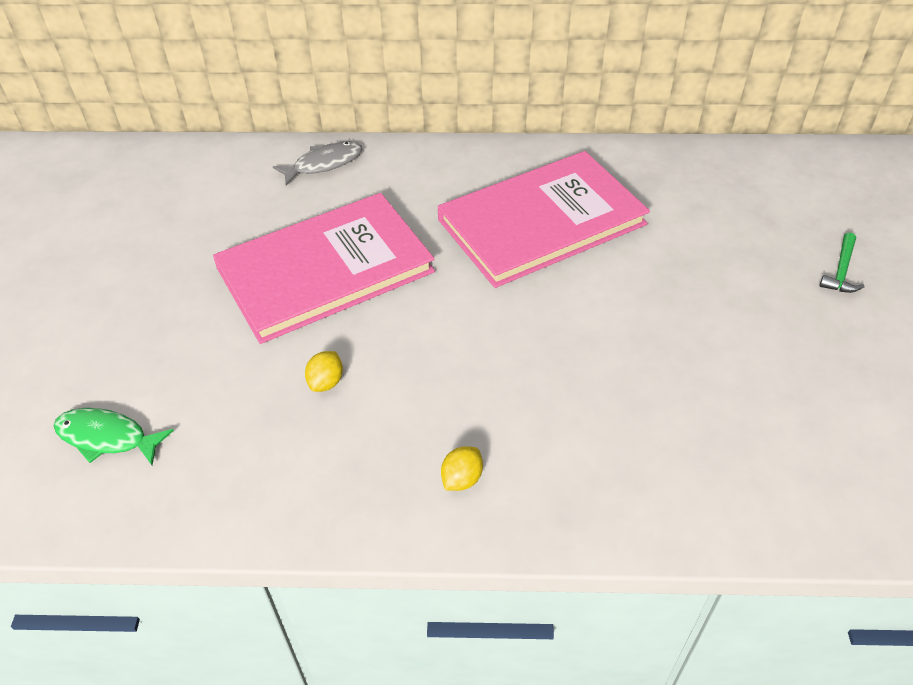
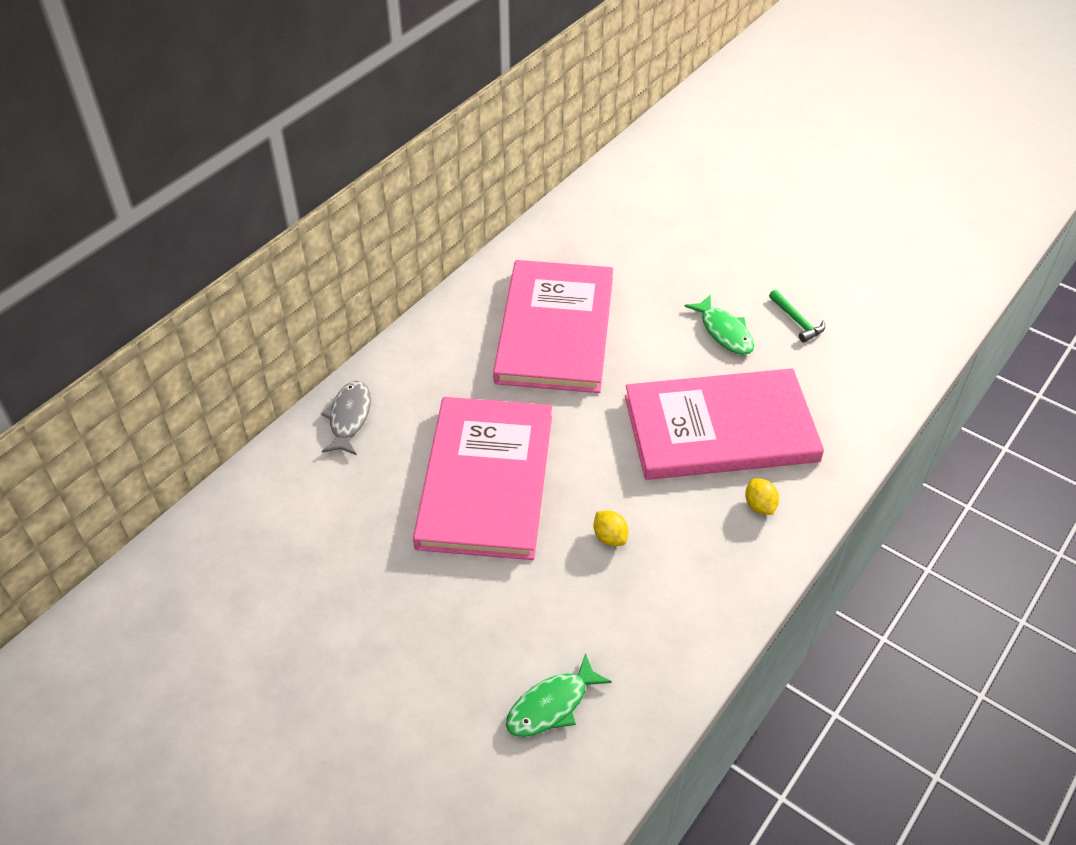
camera: 55 degrees left, 0 degrees up
green hammer [819,233,865,293] -> green hammer moved to [769,290,825,343]
none -> pink book [625,368,824,480]
none -> green fish [684,295,754,355]

